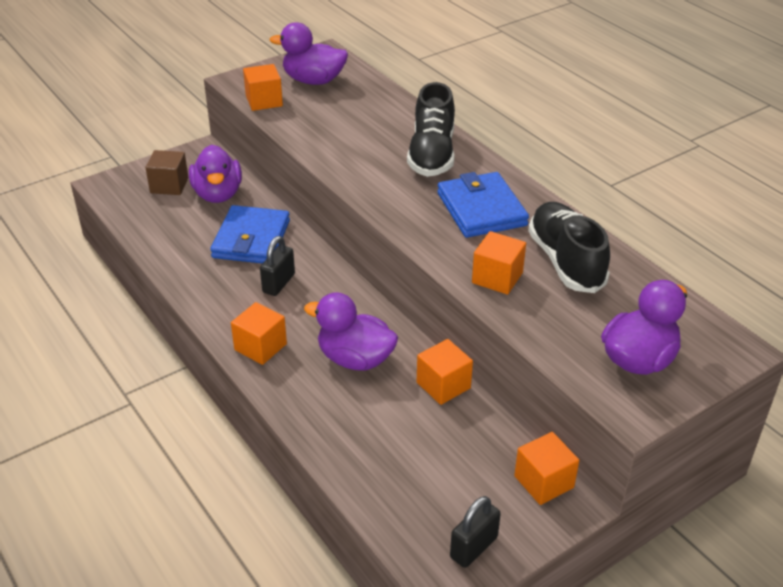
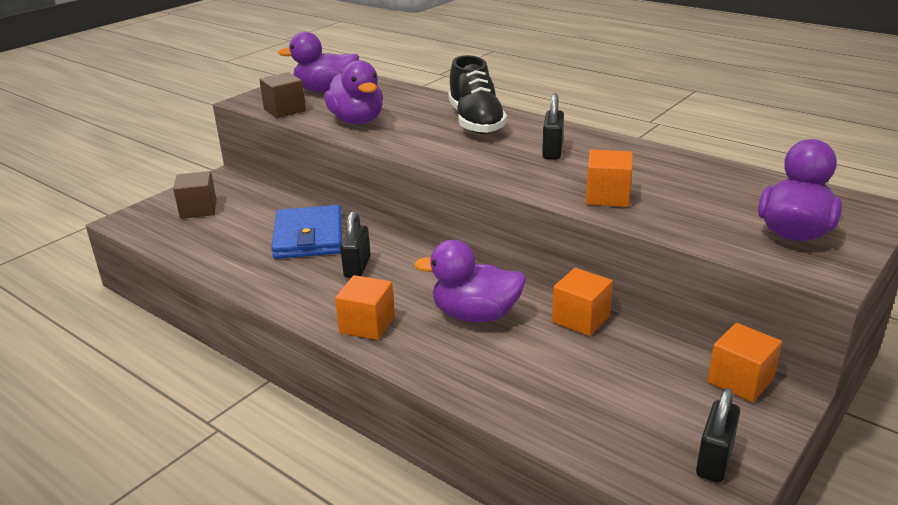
camera: 15 degrees left, 10 degrees down
purple duck [189,144,242,203] -> purple duck moved to [324,60,383,124]
orange cube [243,64,283,111] -> brown cube [259,72,306,118]
blue wallet [437,172,529,238] -> black padlock [542,93,564,159]
black shoe [528,202,610,293] -> none

